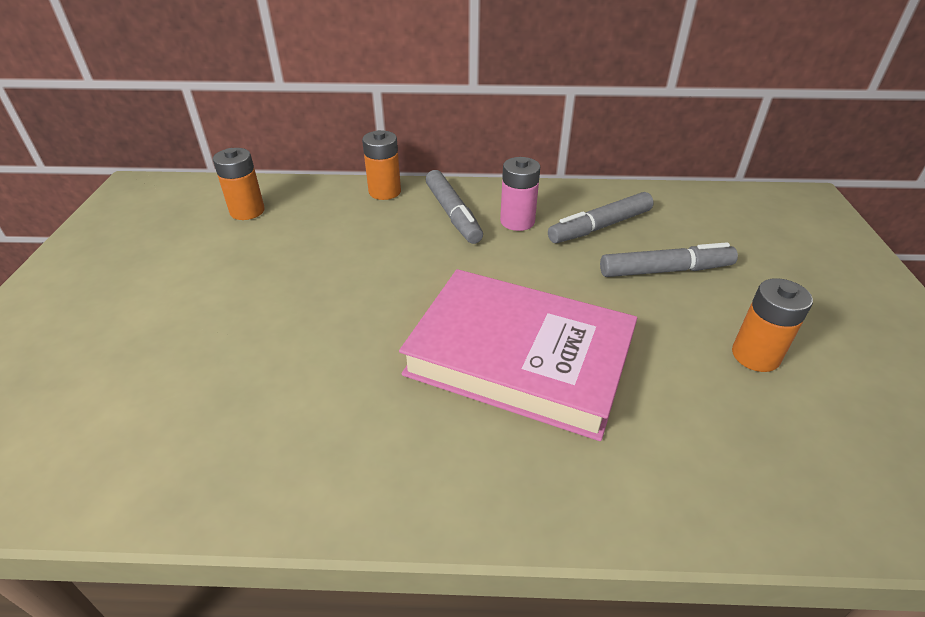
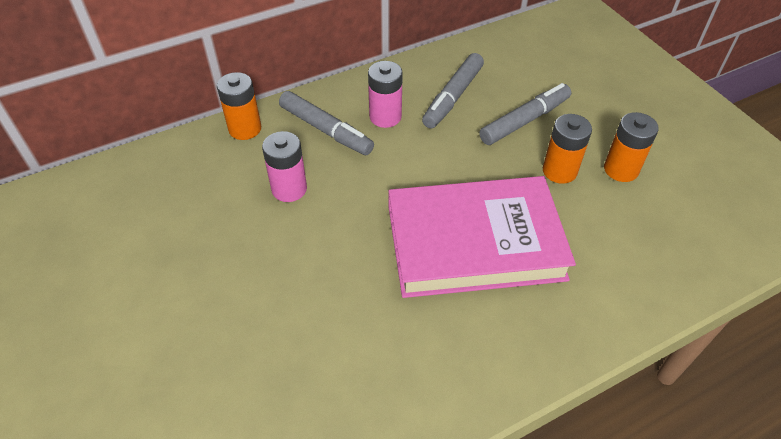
camera: 30 degrees left, 10 degrees up
orange battery [213,148,265,220] -> orange battery moved to [543,114,592,184]
none -> pink battery [262,131,307,202]

